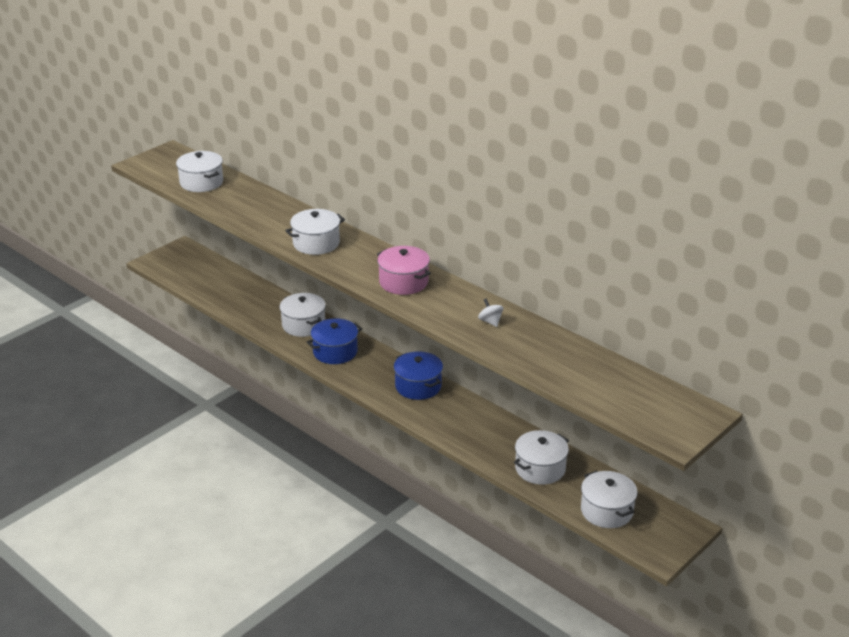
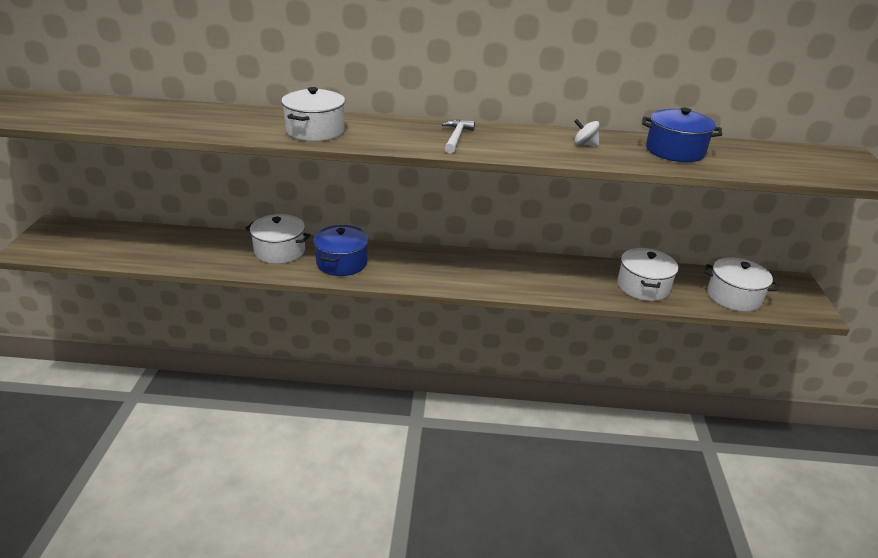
camera: 40 degrees left, 0 degrees up
white pot [176,151,223,192] -> none
pink pot [377,246,431,295] -> white hammer [442,120,475,154]
blue pot [394,351,443,400] -> blue pot moved to [642,108,722,162]

